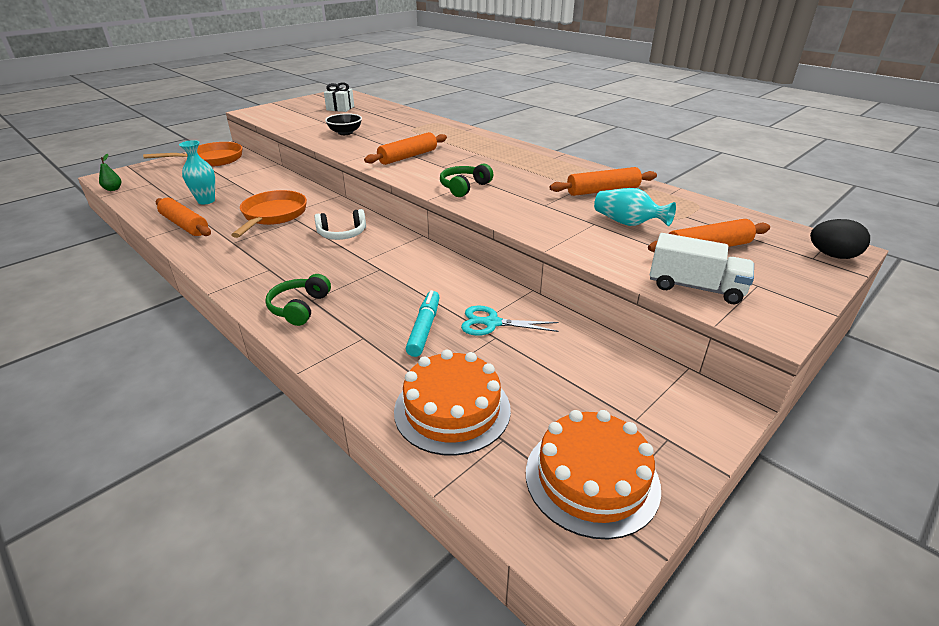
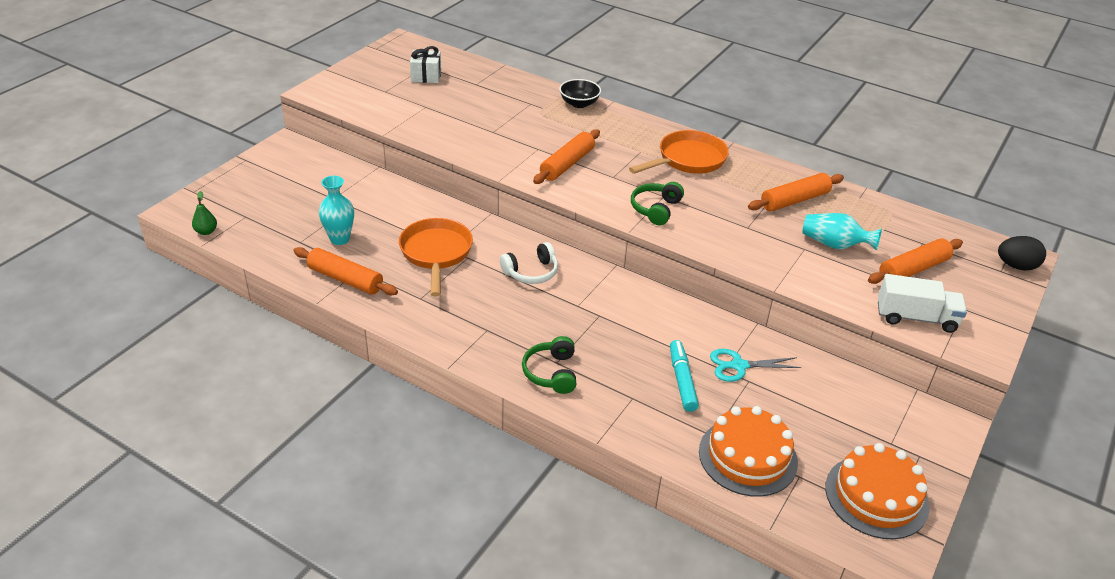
camera: 15 degrees left, 5 degrees up
orange pan [143,142,242,167] -> orange pan moved to [629,130,729,174]
black bowl [325,113,362,135] -> black bowl moved to [559,79,601,108]

